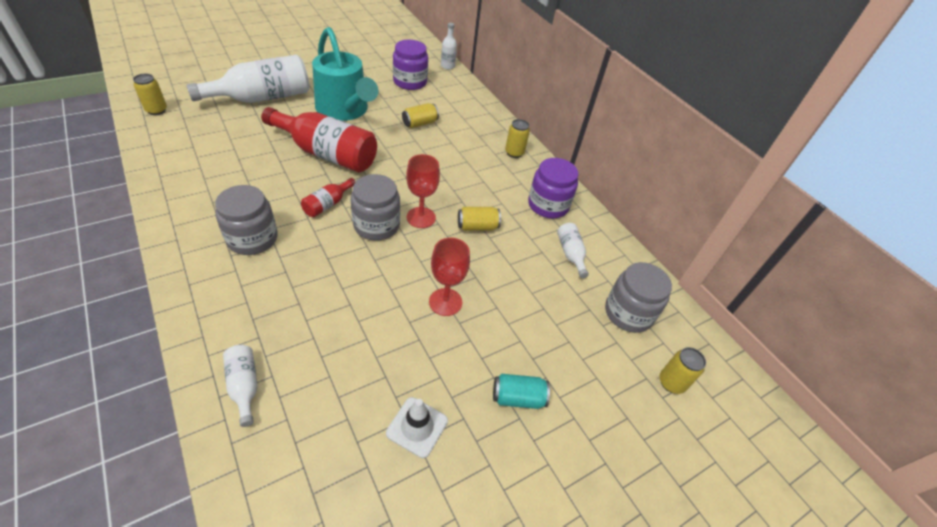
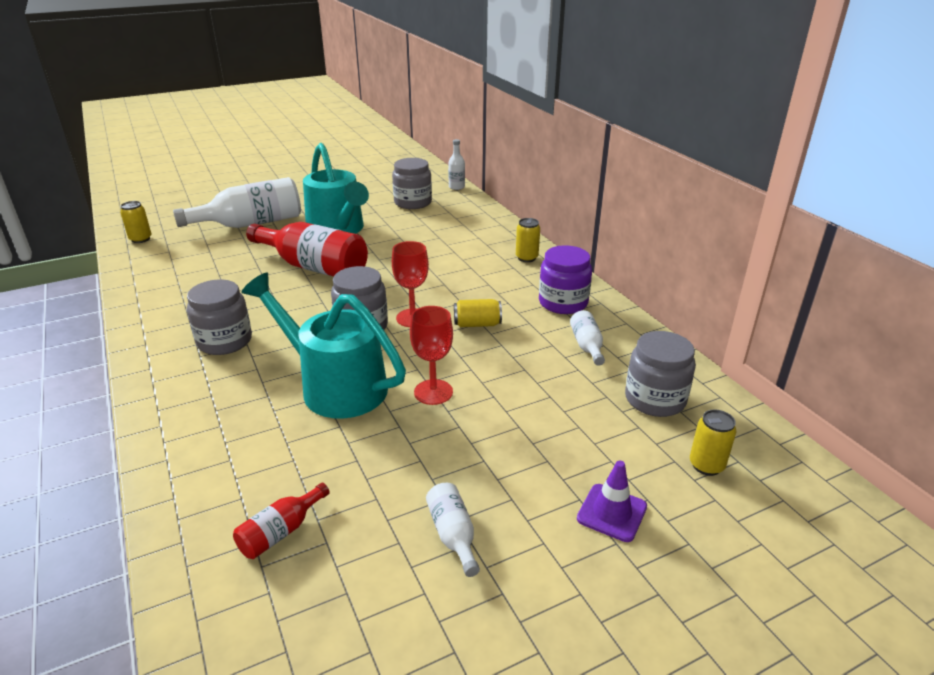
camera: 10 degrees right, 15 degrees down
white bottle [223,345,258,427] -> white bottle moved to [426,483,480,577]
red bottle [301,178,355,217] -> red bottle moved to [233,483,330,559]
white traffic cone [386,397,448,458] -> none
purple jar [393,40,428,90] -> grey jar [392,158,432,209]
yellow can [402,103,439,128] -> none
turquoise can [493,374,550,409] -> none
none -> turquoise watering can [242,273,406,419]
none -> purple traffic cone [577,461,647,542]

